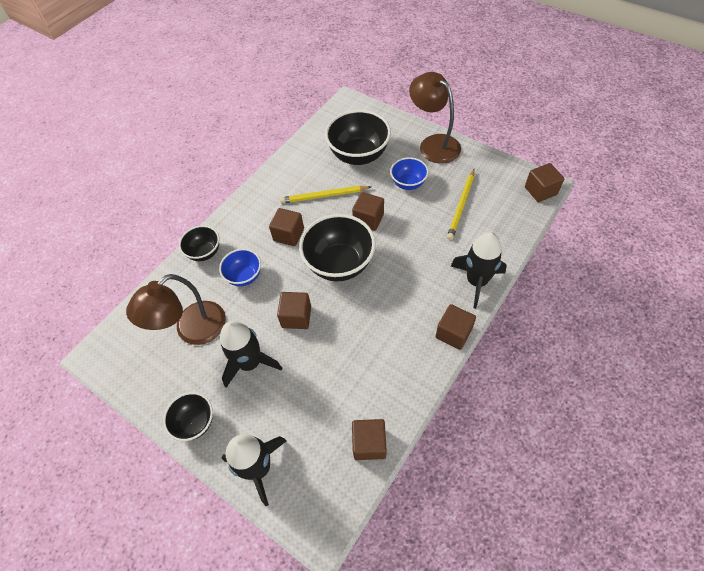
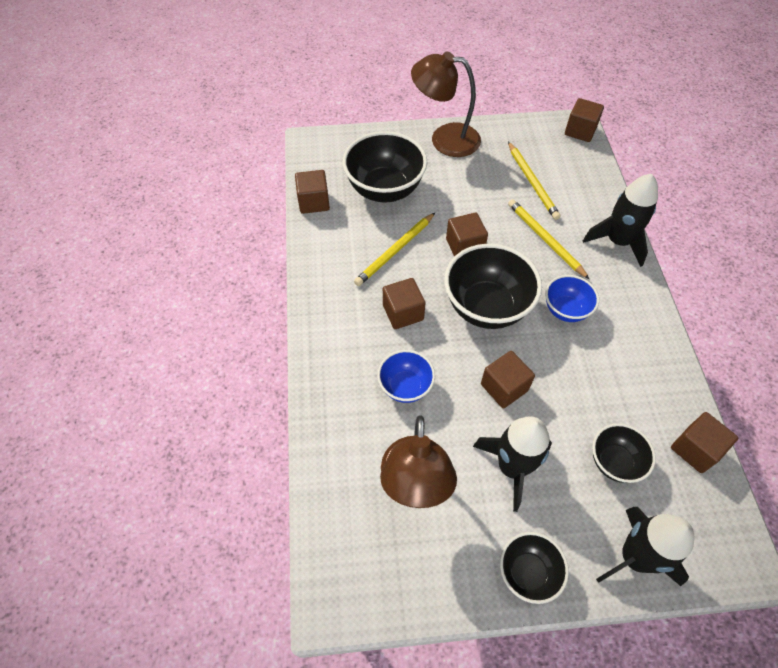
camera: 45 degrees left, 0 degrees up
black bowl [179,225,219,261] -> black bowl moved to [592,423,656,483]
blue bowl [390,157,429,190] -> blue bowl moved to [545,275,599,322]
brown cube [435,304,476,350] -> brown cube moved to [295,170,330,214]
none -> yellow pencil [508,199,589,279]

